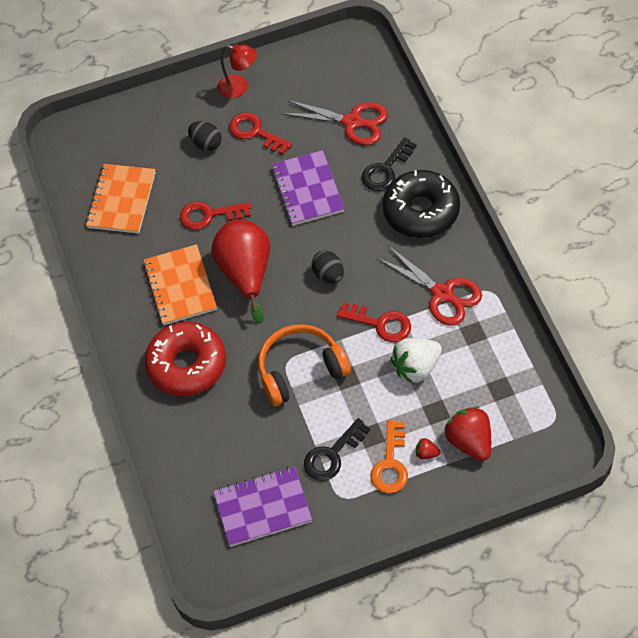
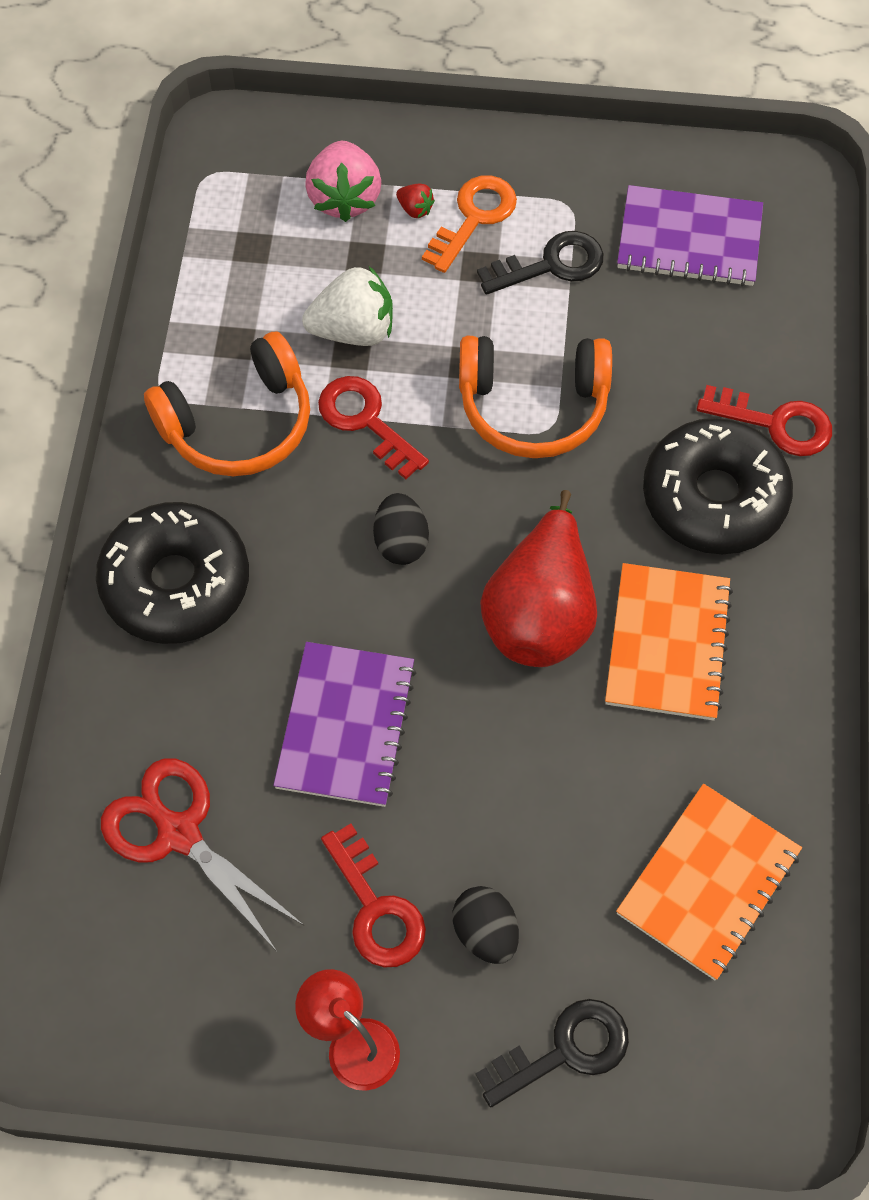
camera: 160 degrees left, 5 degrees up
red donut [145,322,226,396] -> black donut [643,418,793,554]
red key [180,201,251,230] -> red key moved to [697,385,832,456]
black key [362,137,417,191] -> black key moved to [475,999,629,1108]
red scissors [377,246,482,326] -> orange headphones [144,332,310,476]
red strawberry [444,406,491,461] -> pink strawberry [305,141,381,222]

